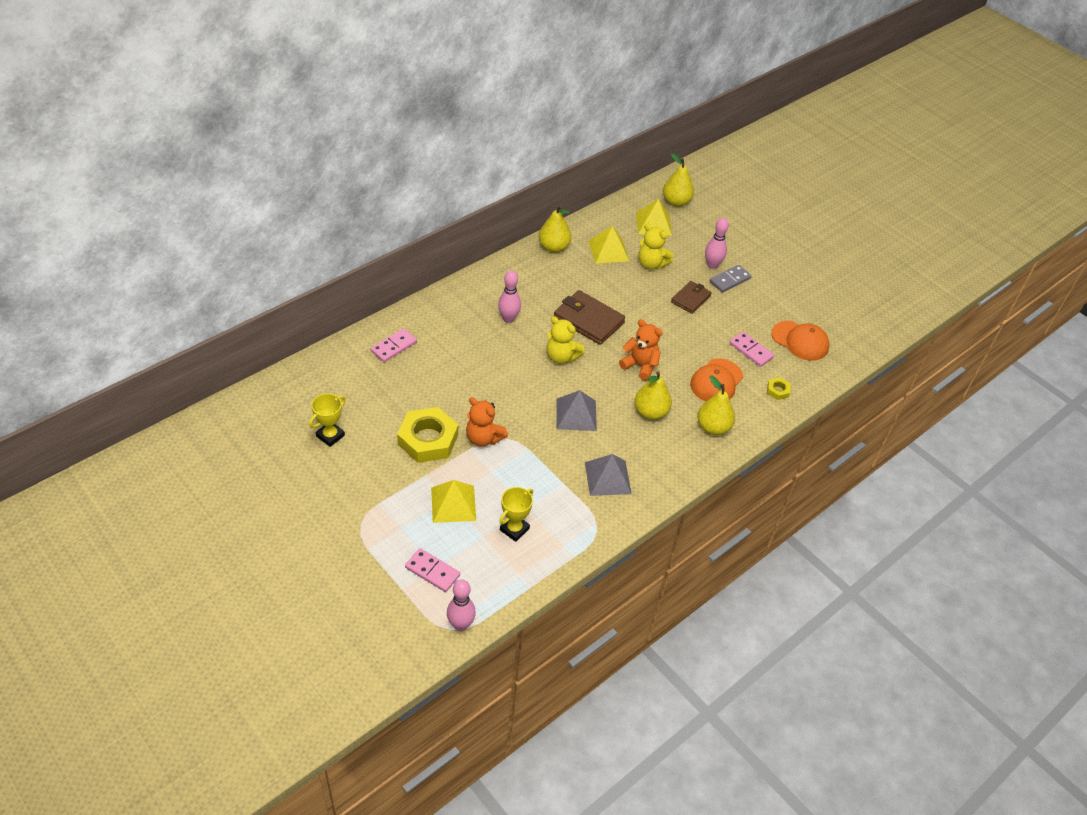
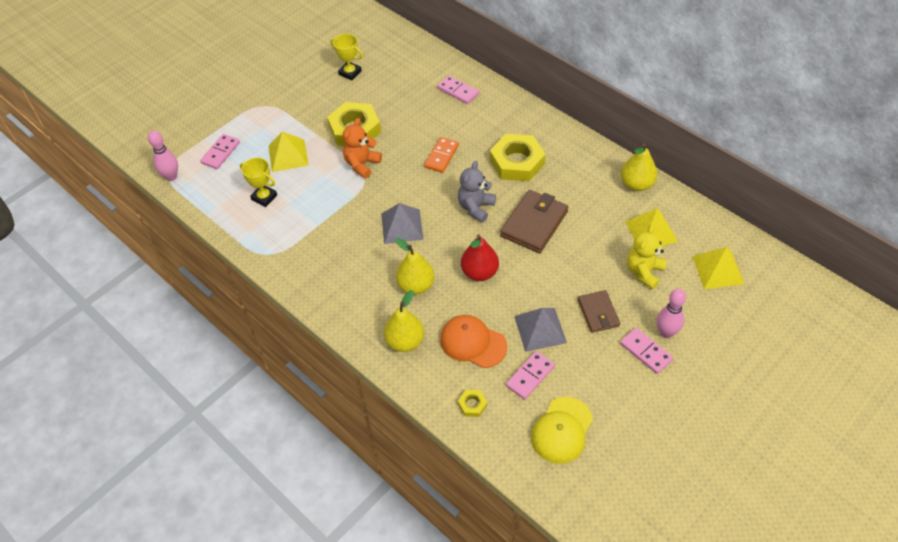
camera: 90 degrees right, 5 degrees up
pink bowling pin [498,270,521,323] -> yellow nut [490,134,546,181]
yellow teddy bear [546,316,585,364] -> grey teddy bear [458,161,496,223]
grey pyramid [585,454,632,496] -> grey pyramid moved to [514,308,567,352]
orange teddy bear [619,319,663,381] -> red pear [461,234,499,281]
yellow pear [663,153,694,207] -> none
brown wallet [671,281,711,314] -> brown wallet turned 45 degrees clockwise [578,290,620,333]
grey domino [709,265,752,292] -> pink domino [620,328,673,374]
orange cap [771,321,830,361] -> yellow cap [531,397,593,464]
none -> orange domino [424,137,459,173]

